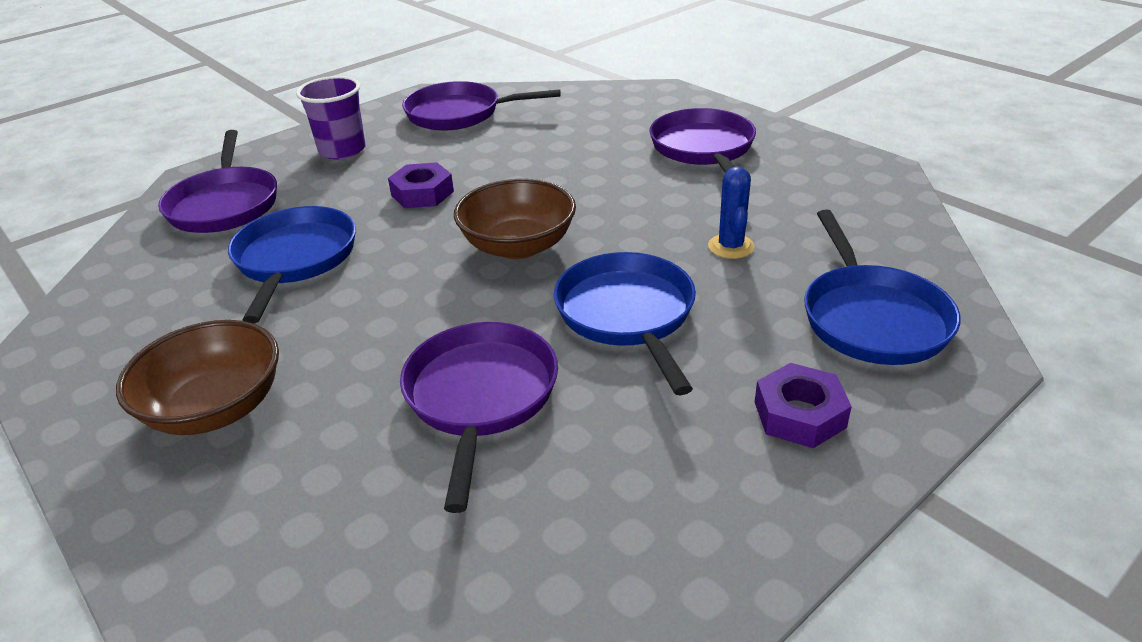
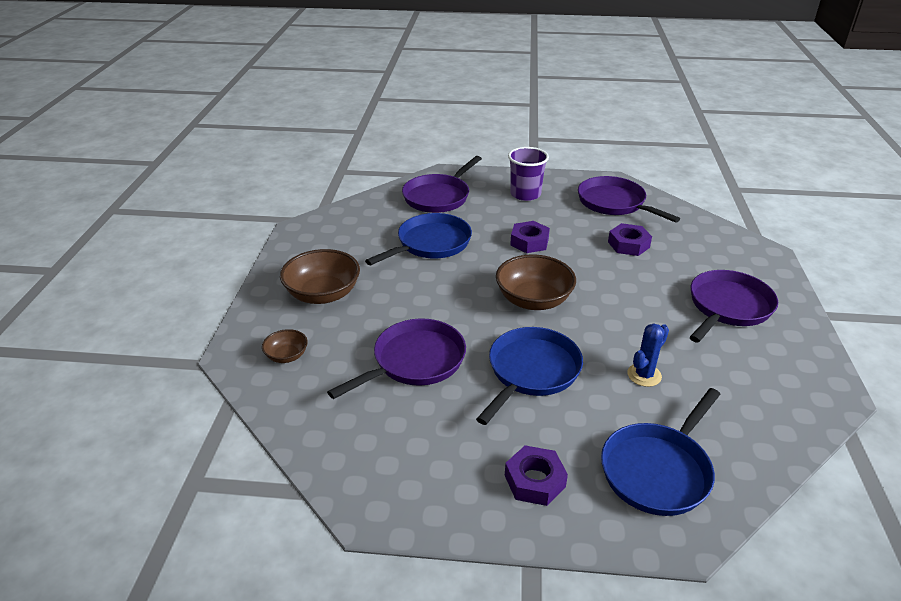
camera: 45 degrees right, 0 degrees up
none -> brown bowl [262,329,308,363]
none -> purple nut [608,223,652,256]

